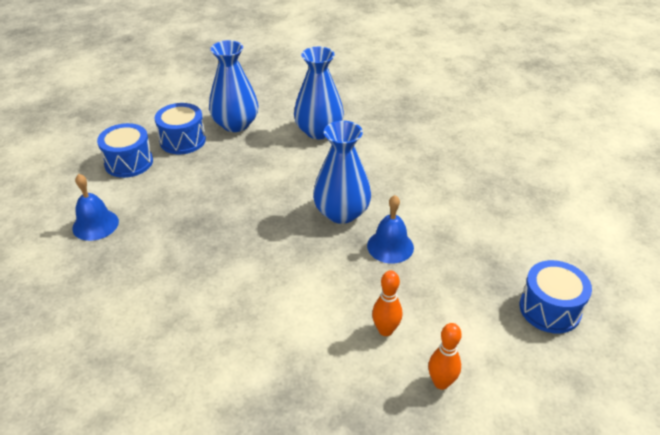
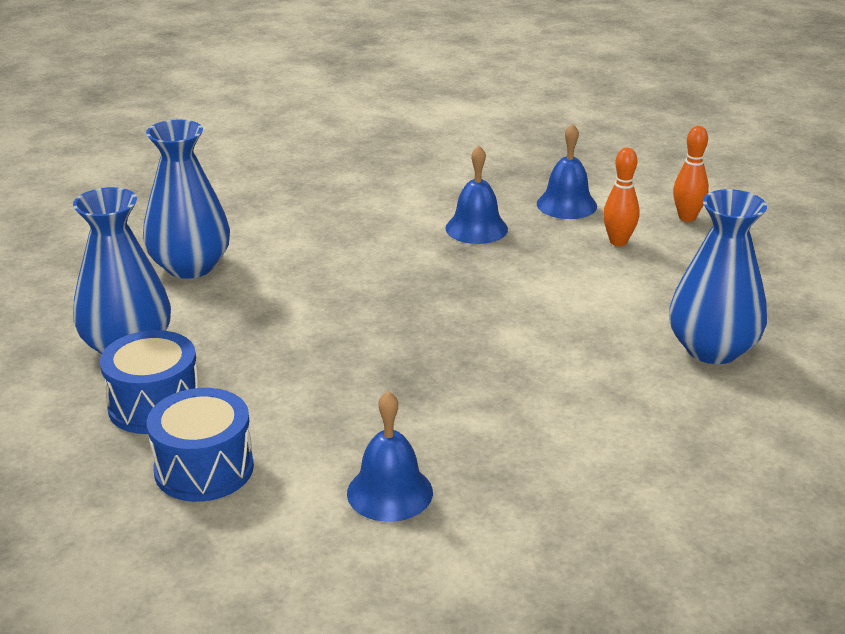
camera: 85 degrees left, 10 degrees down
blue vase [313,121,371,224] -> blue vase moved to [669,189,767,364]
blue drum [520,260,592,334] -> none
none -> blue bell [537,123,597,219]

